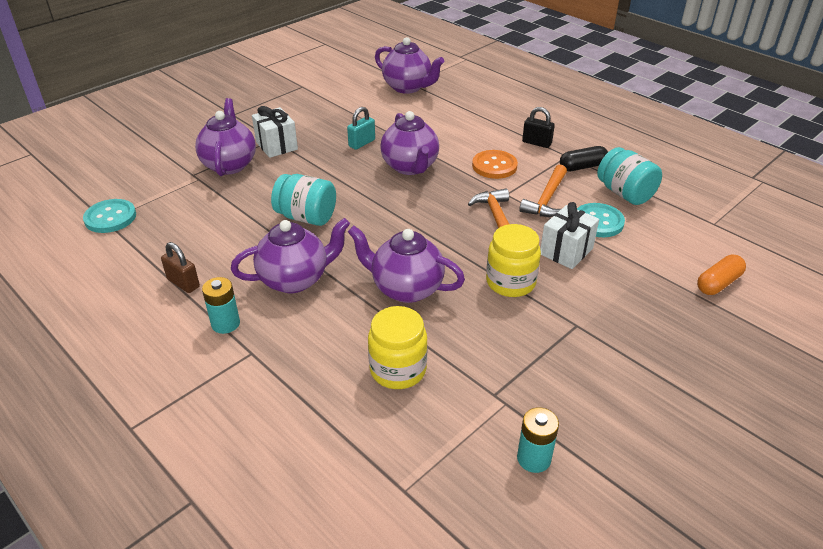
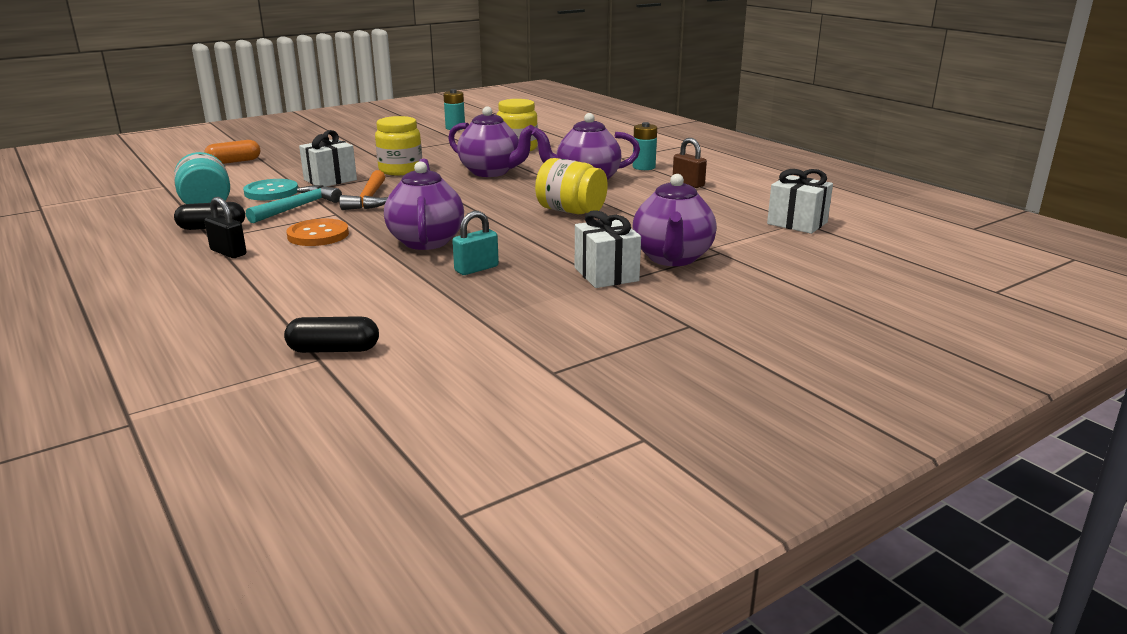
camera: 170 degrees left, 15 degrees down
turquoise button [83,199,136,233] -> white gift [767,169,833,234]
turquoise jar [271,174,336,226] -> yellow jar [535,158,608,214]
purple teapot [375,37,444,94] -> black capsule [284,316,379,353]
orange hammer [519,165,567,217] -> turquoise hammer [246,185,342,223]

